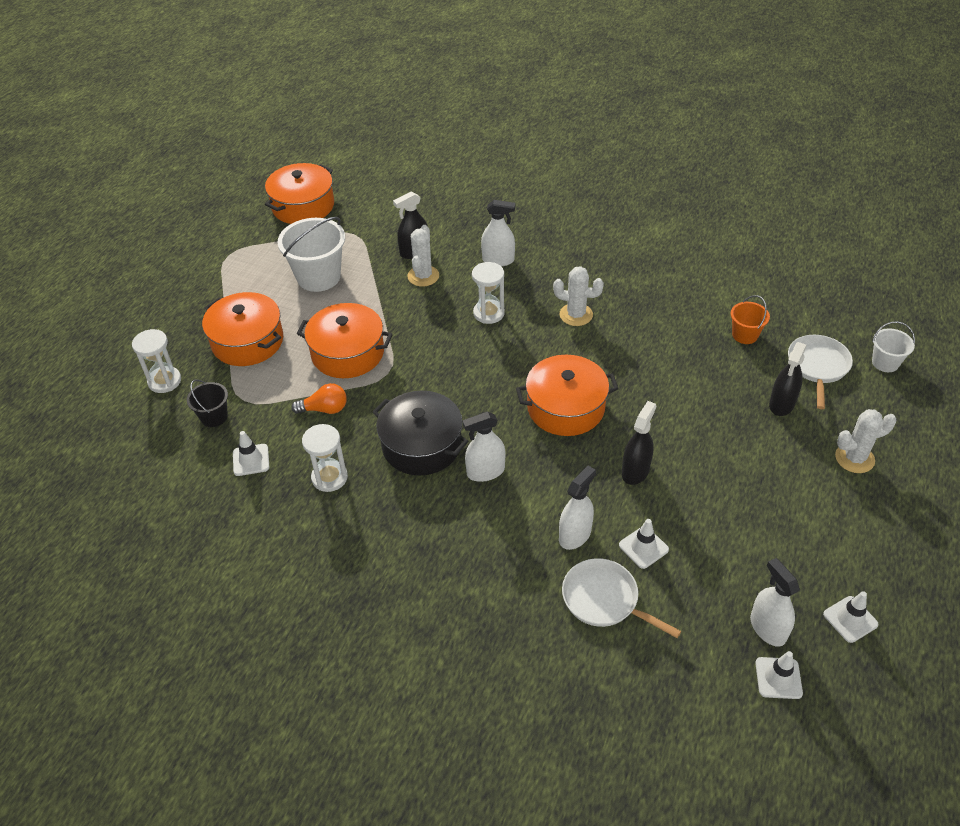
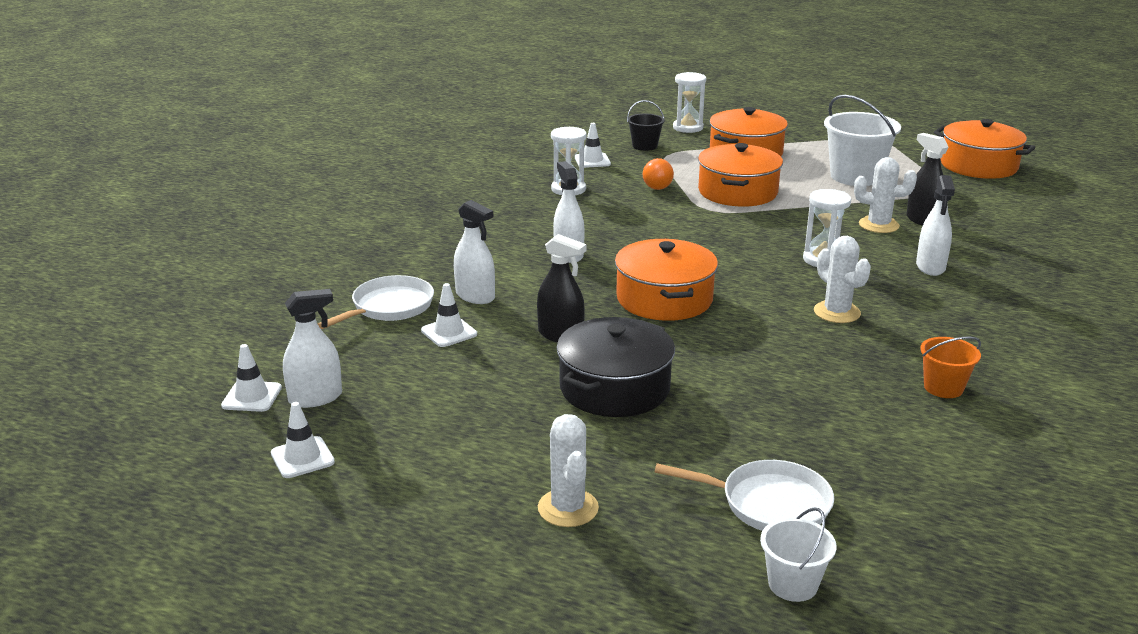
camera: 90 degrees right, 20 degrees down
black pot [373,391,468,475] -> black pot moved to [557,317,675,417]
white cactus [553,266,604,326] -> white cactus turned 45 degrees counterclockwise [814,236,871,323]
orange bucket [731,295,770,344] -> orange bucket moved to [920,336,981,398]
black spray bottle [769,342,807,416] -> none

